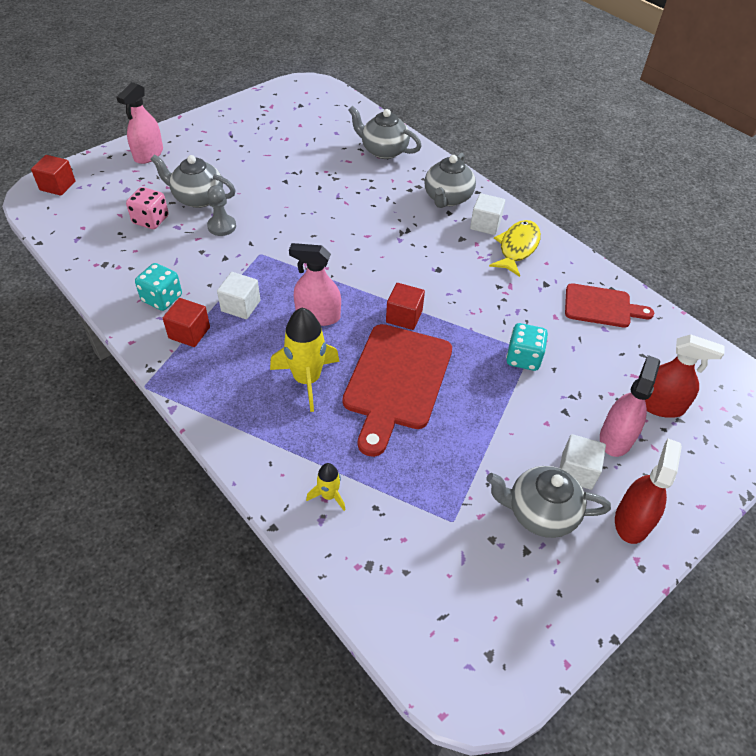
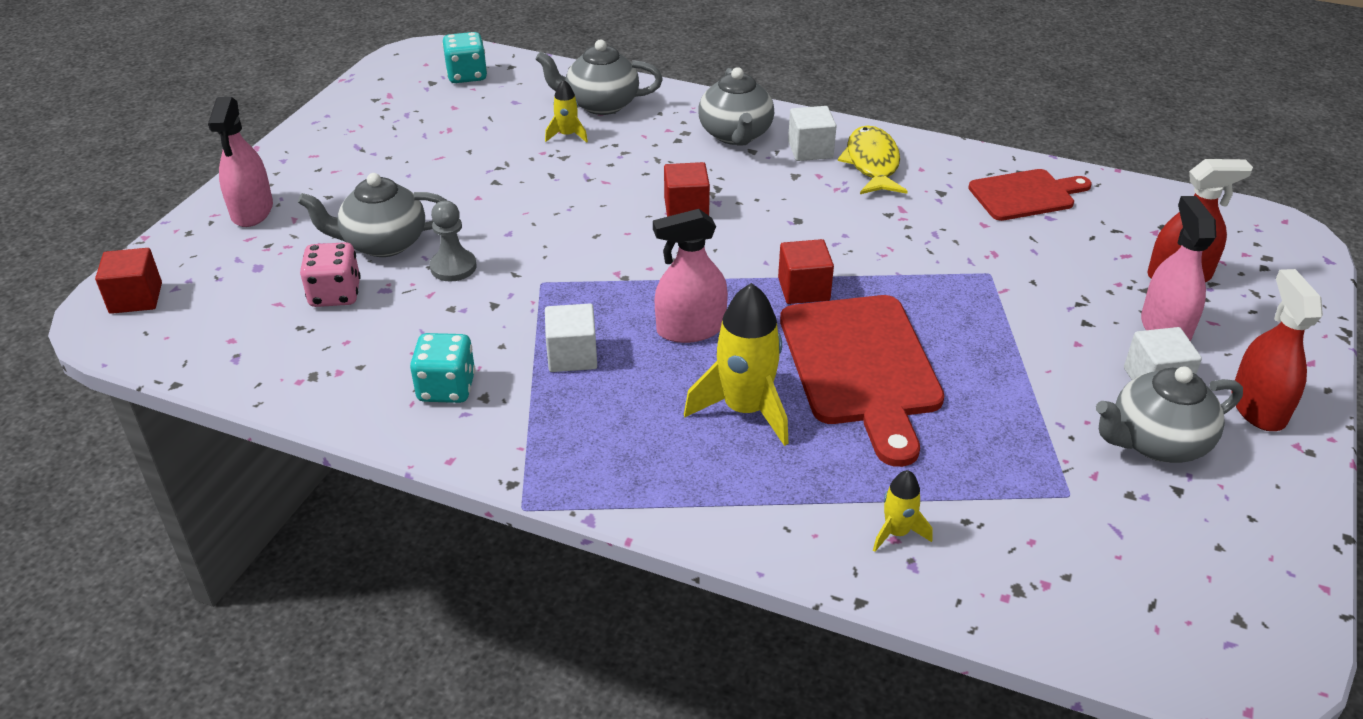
camera: 25 degrees left, 10 degrees down
red cube [163,298,210,347] -> red cube moved to [664,162,710,217]
turquoise dice [506,323,548,371] -> turquoise dice moved to [442,32,487,83]
none -> yellow rocket [545,79,588,143]

